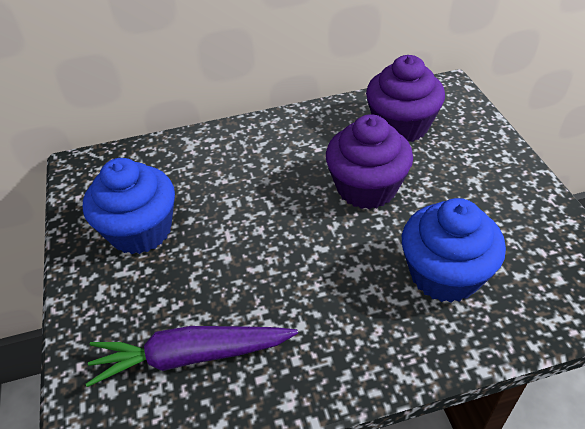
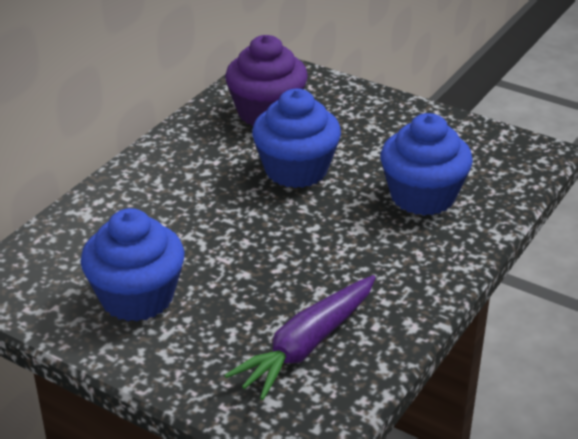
camera: 45 degrees left, 10 degrees down
purple cupcake [326,114,413,209] -> blue cupcake [252,89,341,188]

